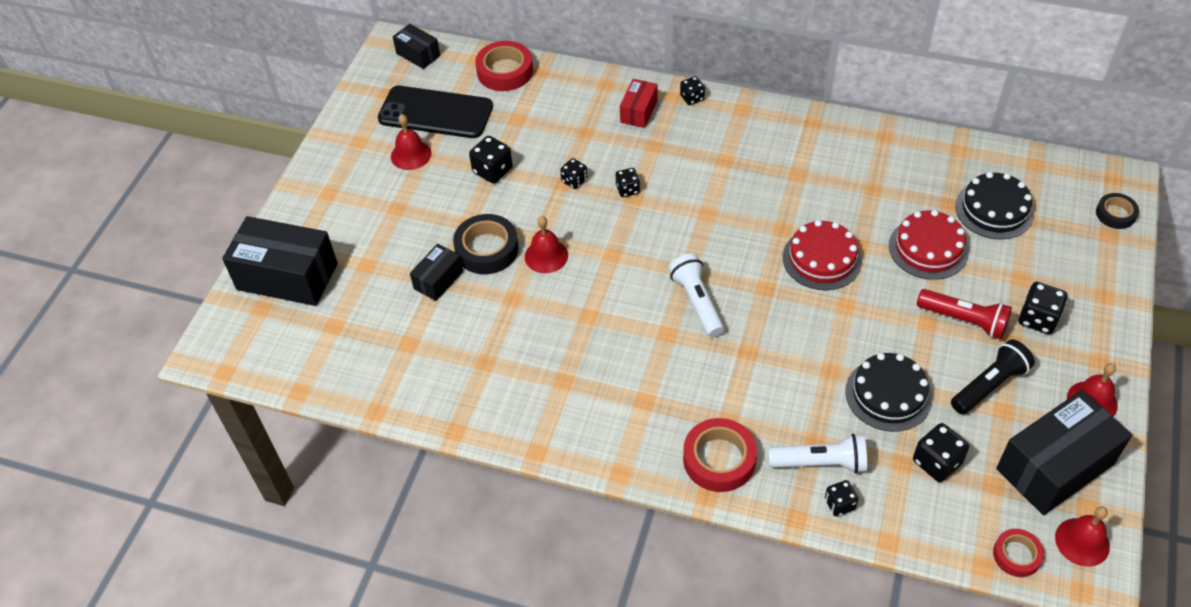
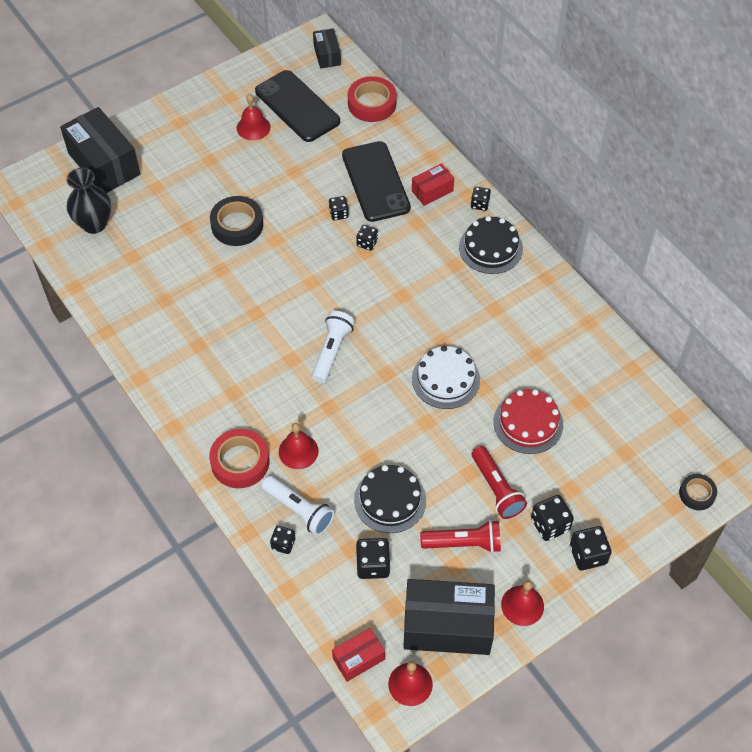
camera: 35 degrees right, 5 degrees up
black box [410,244,463,301] -> none
black dice [469,136,513,184] -> black dice moved to [570,526,612,570]
red bell [525,216,568,273] -> red bell moved to [279,423,319,469]
red cake [783,220,862,290] -> white cake [412,346,480,409]
black flashlight [951,339,1035,414] -> red flashlight [420,520,501,553]
black cake [955,172,1034,239] -> black cake moved to [459,216,523,274]
red tape [993,529,1044,577] -> red box [332,628,385,682]
none -> black vase [66,168,111,234]
none -> black phone [342,141,411,222]

